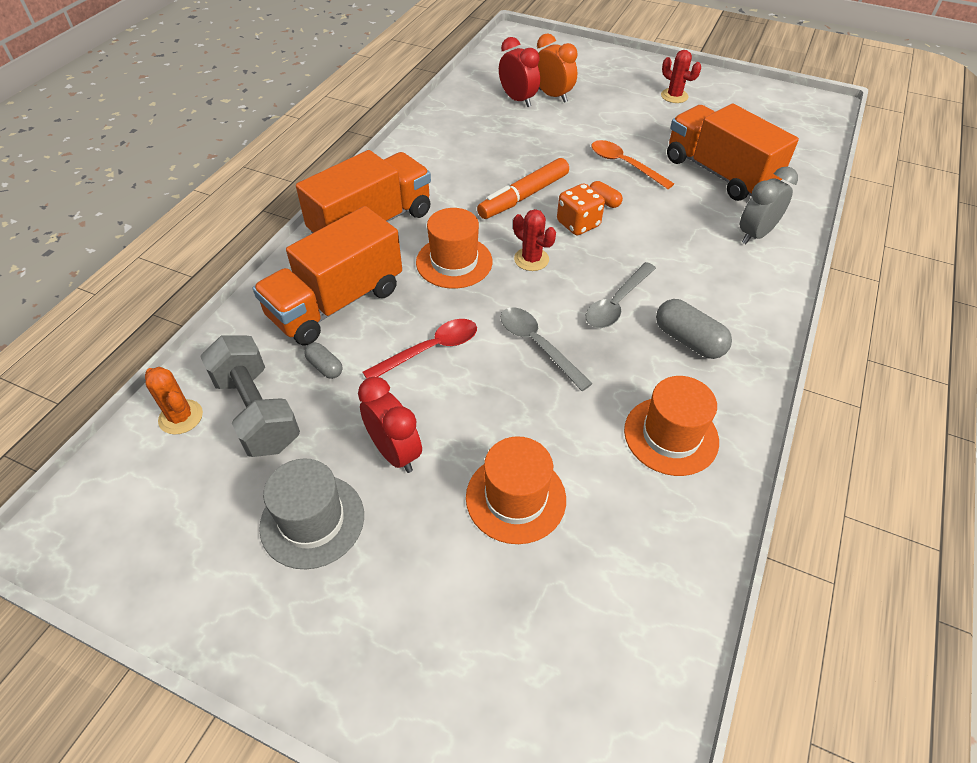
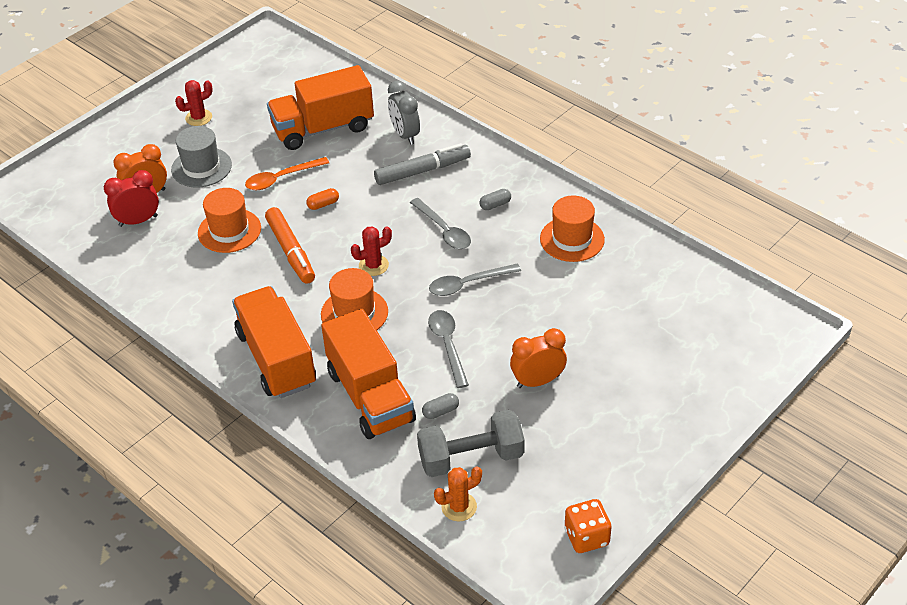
camera: 70 degrees left, 5 degrees down
grey hat [259,458,364,569] -> grey hat moved to [171,126,232,188]
red clock [358,377,422,473] -> orange clock [510,328,567,388]
red spoon [363,319,477,379] -> grey spoon [428,310,469,388]
orange hat [466,436,566,544] -> orange hat moved to [198,188,261,253]
orange dice [557,184,605,235] -> orange dice moved to [564,499,612,553]
grey capsule [656,299,732,359] -> grey capsule [480,189,511,210], size x0.57
none -> grey marker [374,143,471,185]

